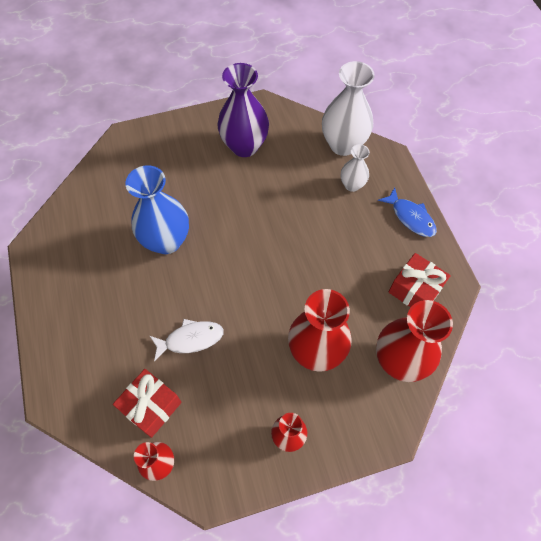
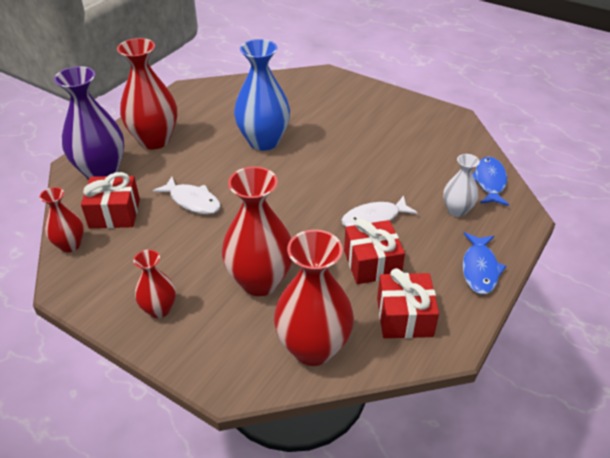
camera: 50 degrees right, 20 degrees down
purple vase [217,63,269,157] -> purple vase moved to [54,66,124,180]
white vase [322,61,375,156] -> blue fish [473,157,509,206]
none -> red vase [117,38,177,149]
none -> white fish [341,195,418,227]
none -> red gift [344,219,405,284]

